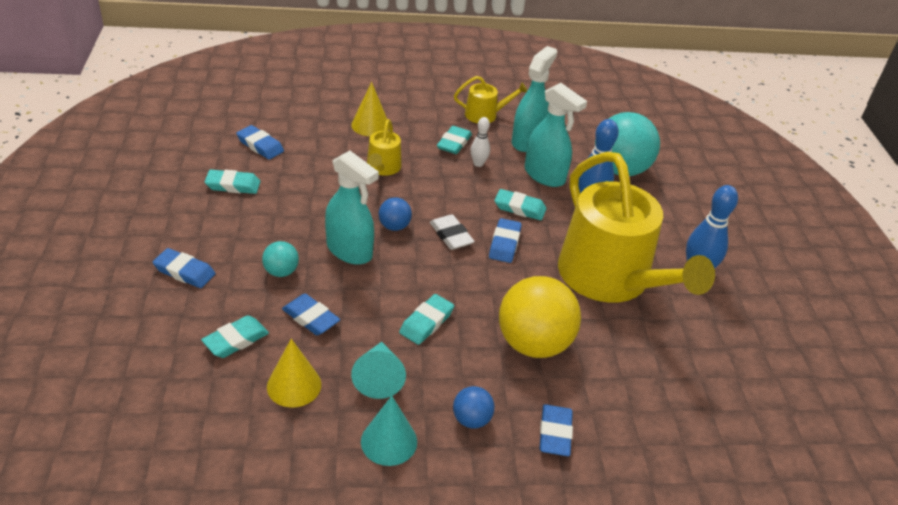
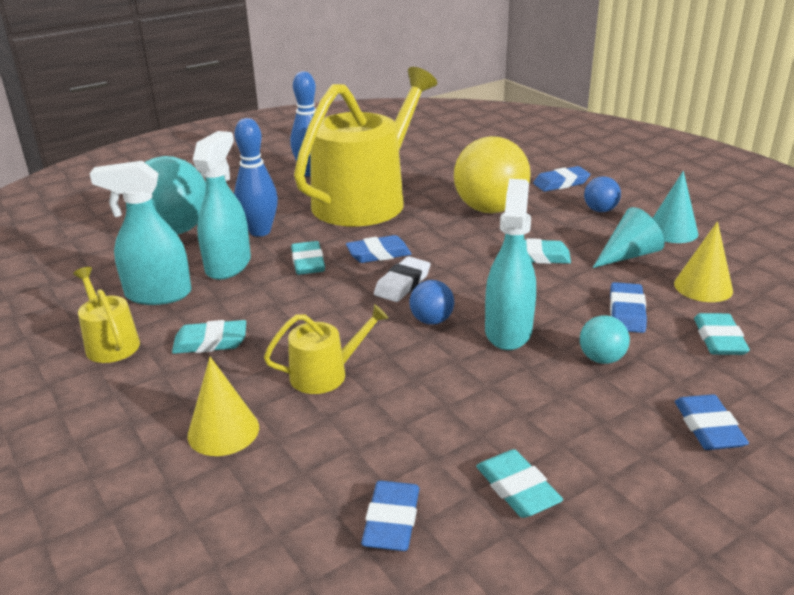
camera: 115 degrees left, 10 degrees down
turquoise eraser [201,315,269,358] -> turquoise eraser turned 75 degrees clockwise [694,313,750,355]
white bowling pin [471,117,490,167] -> none

